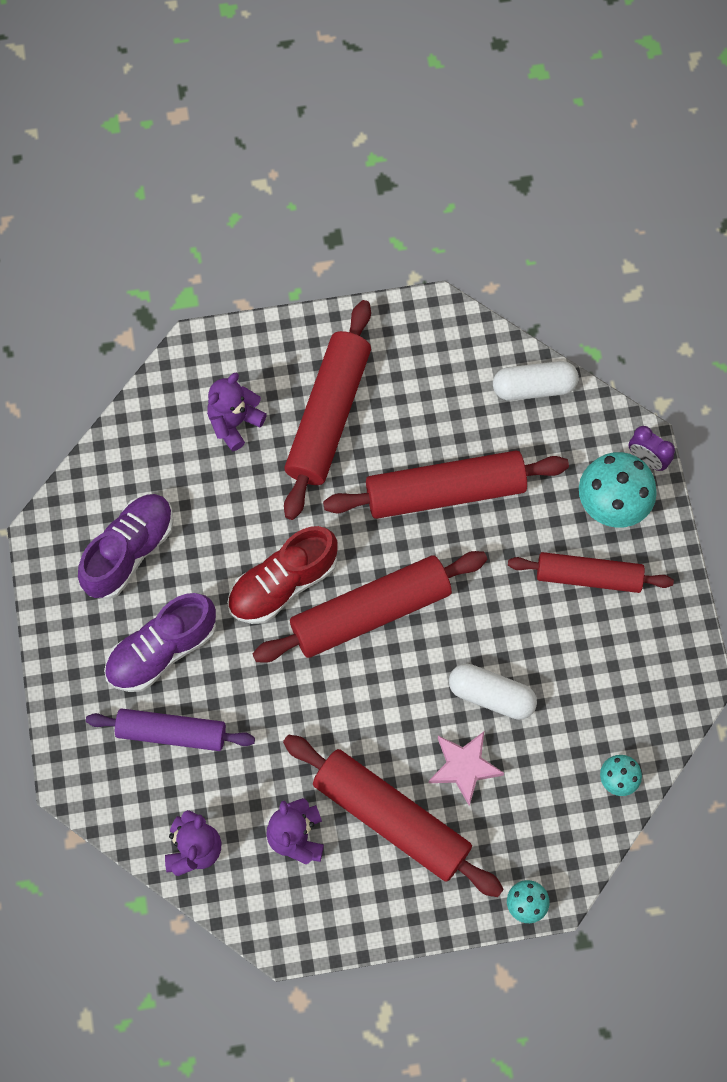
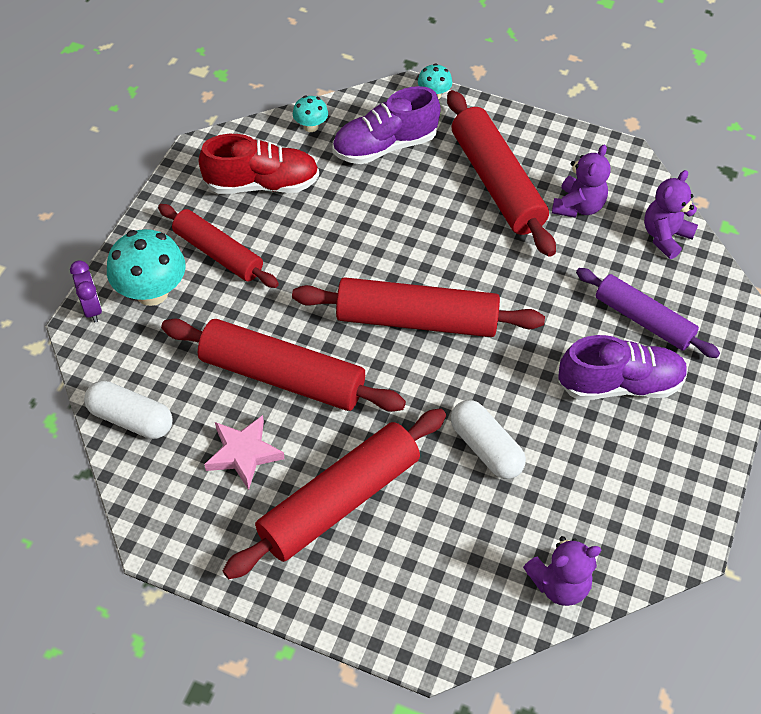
camera: 150 degrees left, 15 degrees down
purple shoe [78,494,174,599] -> purple shoe moved to [333,86,441,164]
purple teddy bear [207,373,267,451] -> purple teddy bear moved to [523,536,601,606]
red shoe [227,526,338,624] -> red shoe moved to [199,134,319,194]
pink star [429,731,504,806] -> pink star moved to [204,415,284,490]
white capsule [449,664,537,720] -> white capsule moved to [451,400,526,479]

